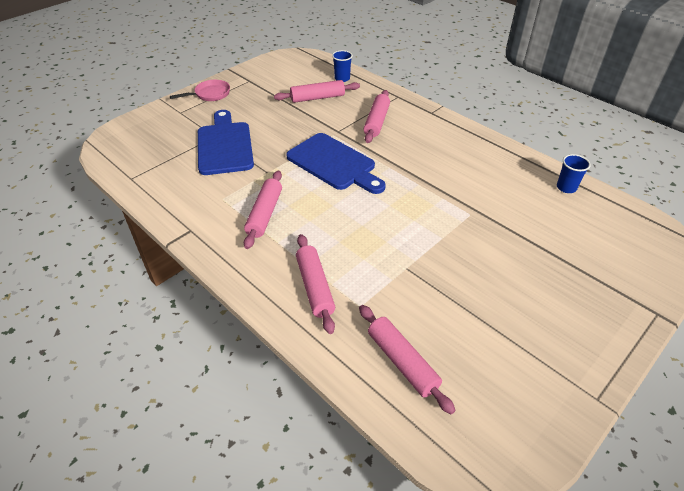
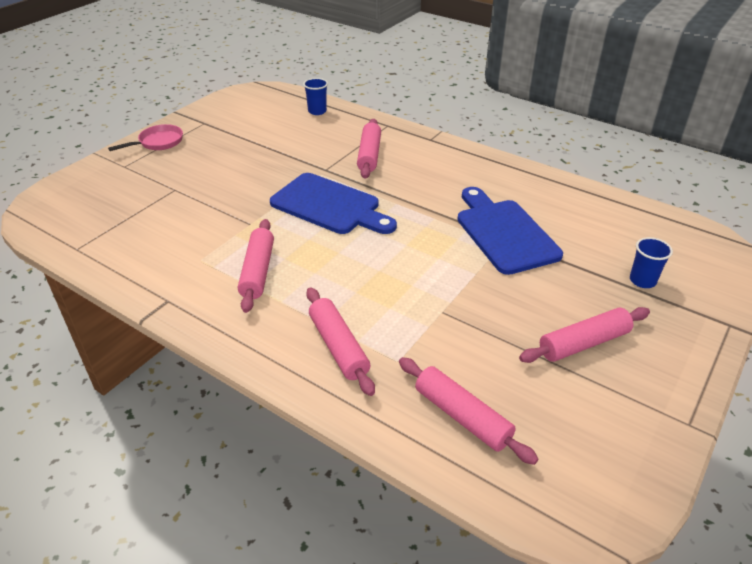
camera: 10 degrees left, 5 degrees down
blue cutting board [198,110,254,175] -> blue cutting board moved to [457,187,563,275]
pink rolling pin [274,80,360,103] -> pink rolling pin moved to [519,307,650,363]
blue cup [557,154,591,193] -> blue cup moved to [630,237,673,288]

